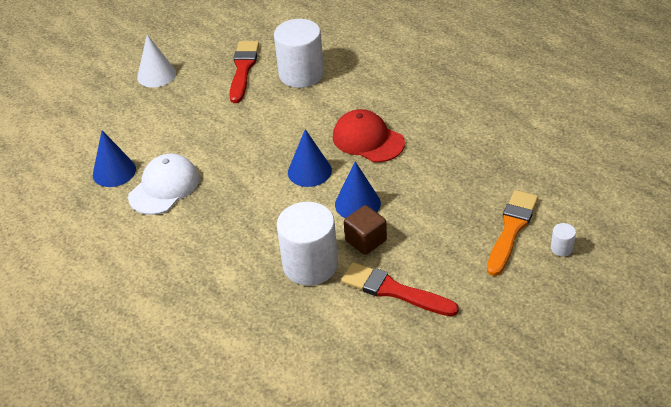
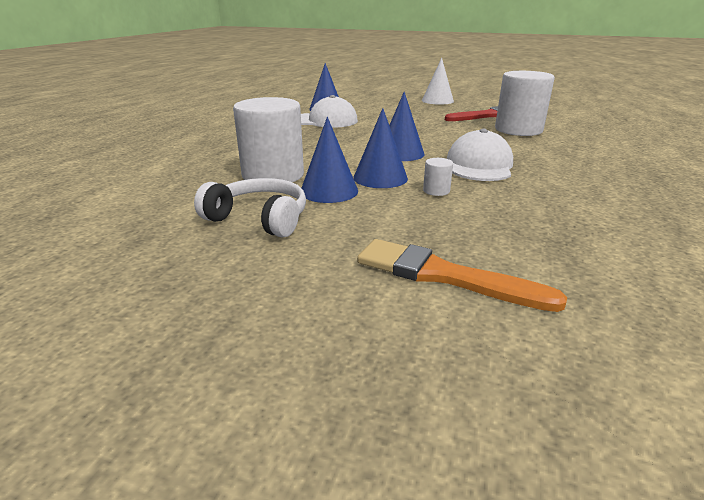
camera: 60 degrees right, 15 degrees down
red cap [333,109,405,162] -> white cap [447,129,513,181]
red brush [341,262,459,316] -> white headphones [194,178,306,238]
brown cube [344,205,387,255] -> blue cone [302,117,358,203]
orange brush [487,190,538,276] -> orange brush turned 150 degrees counterclockwise [357,239,567,312]
white cylinder [551,223,576,256] -> white cylinder moved to [423,158,453,196]

